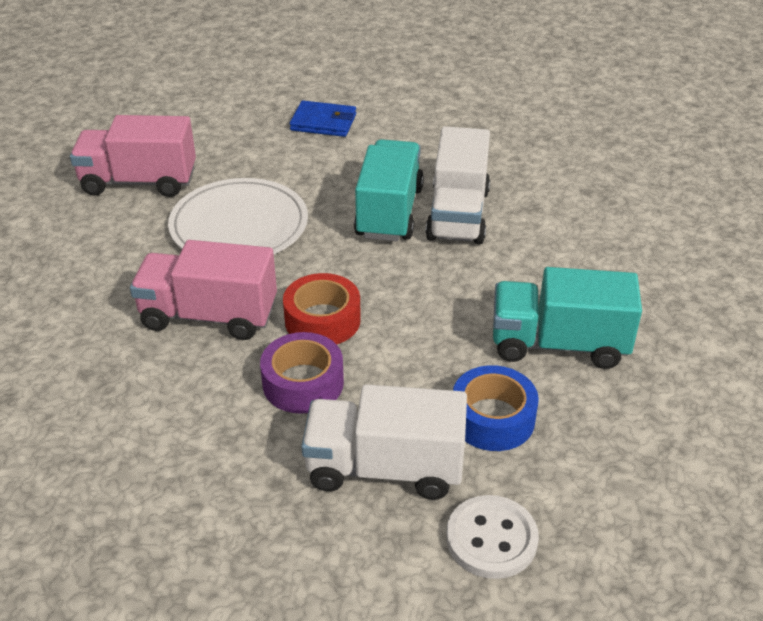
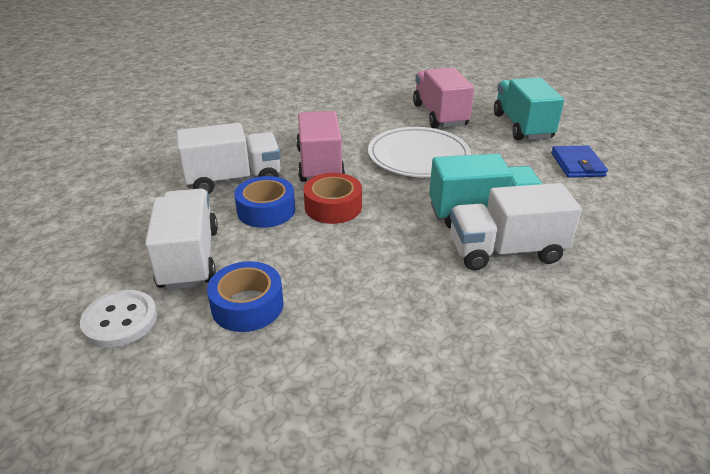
camera: 75 degrees right, 5 degrees down
purple tape [260,332,344,414] -> blue tape [234,176,295,228]
turquoise truck [493,267,642,369] -> turquoise truck moved to [494,78,564,140]
none -> white truck [176,123,281,194]

